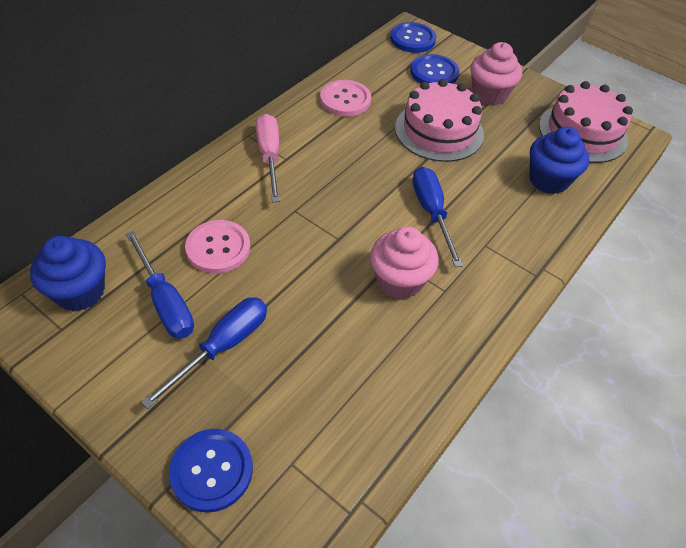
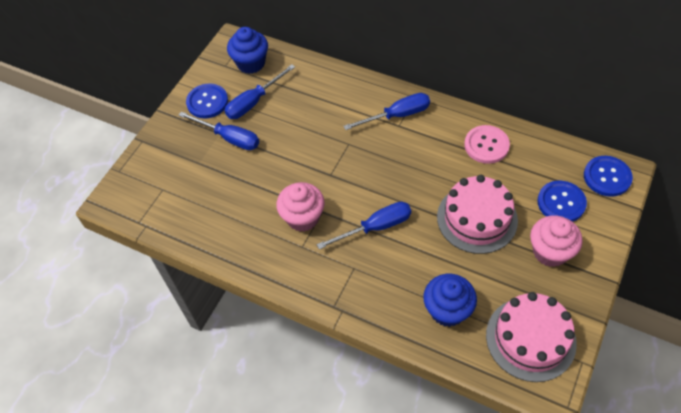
camera: 85 degrees right, 5 degrees up
blue button [169,429,253,513] -> blue button moved to [186,84,228,118]
pink button [185,220,250,274] -> none
pink screwdriver [256,114,280,202] -> blue screwdriver [344,93,430,130]

